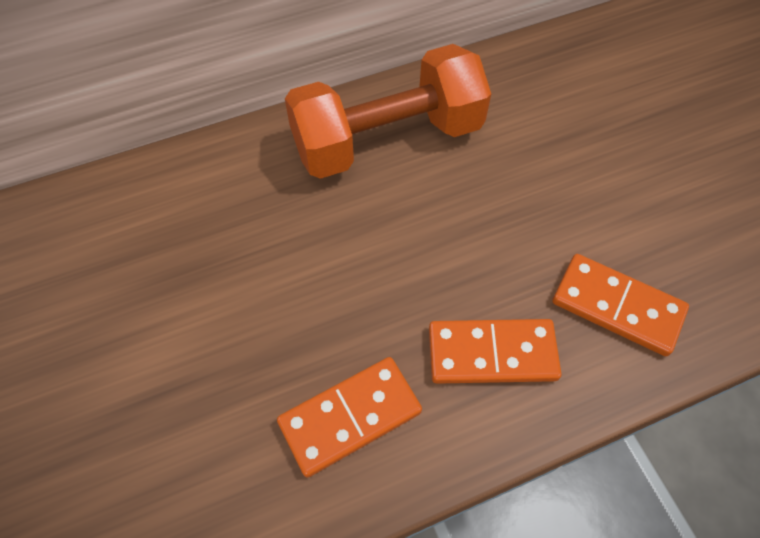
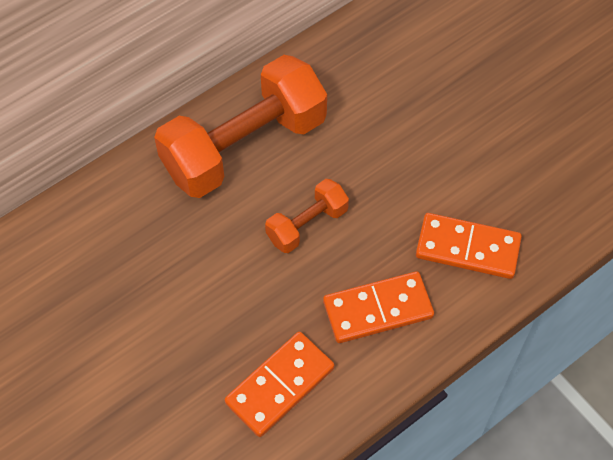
camera: 15 degrees left, 0 degrees up
none -> orange dumbbell [265,179,349,253]

